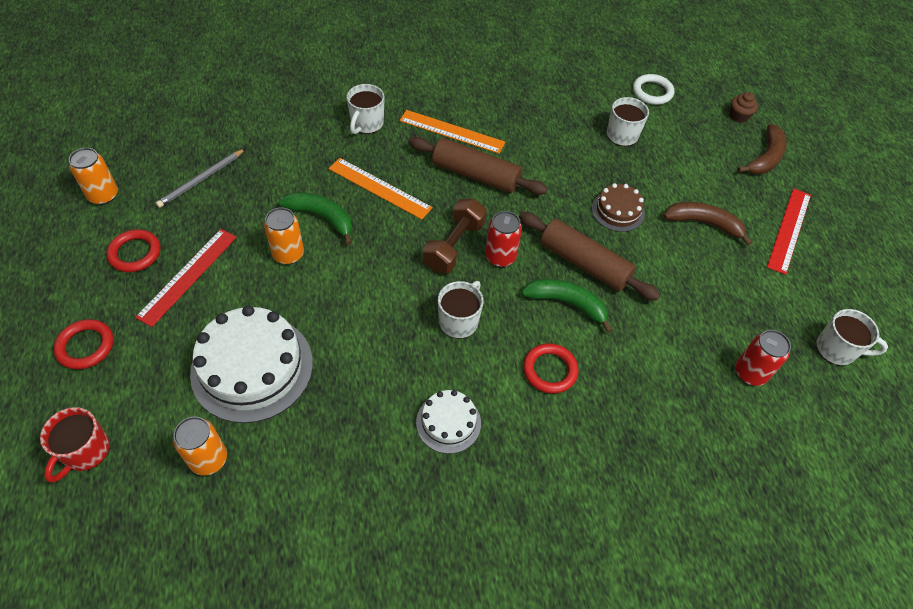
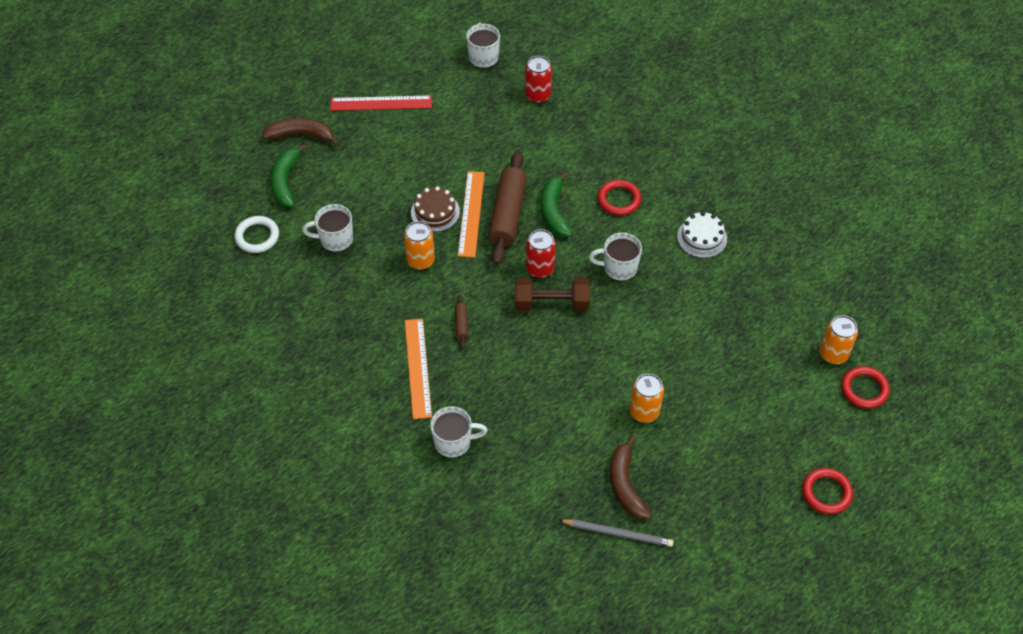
camera: 115 degrees left, 0 degrees up
red mug [40,407,110,483] -> none
orange can [69,148,118,205] -> orange can moved to [404,221,435,270]
red ring [106,229,161,272] -> red ring moved to [841,366,890,409]
red ruler [135,229,237,327] -> none
white cake [190,305,313,423] -> none
green banana [279,192,352,245] -> green banana moved to [271,144,307,207]
orange ruler [329,158,433,220] -> orange ruler moved to [458,171,485,258]
brown rolling pin [409,137,548,195] -> brown rolling pin [455,295,468,349], size x0.42
brown banana [664,202,753,246] -> brown banana moved to [610,435,651,519]
brown cupcake [730,92,758,123] -> none

